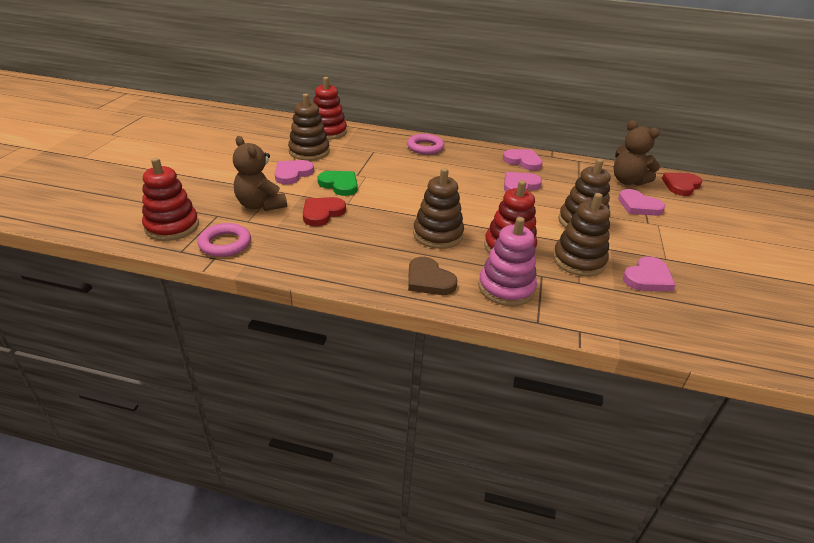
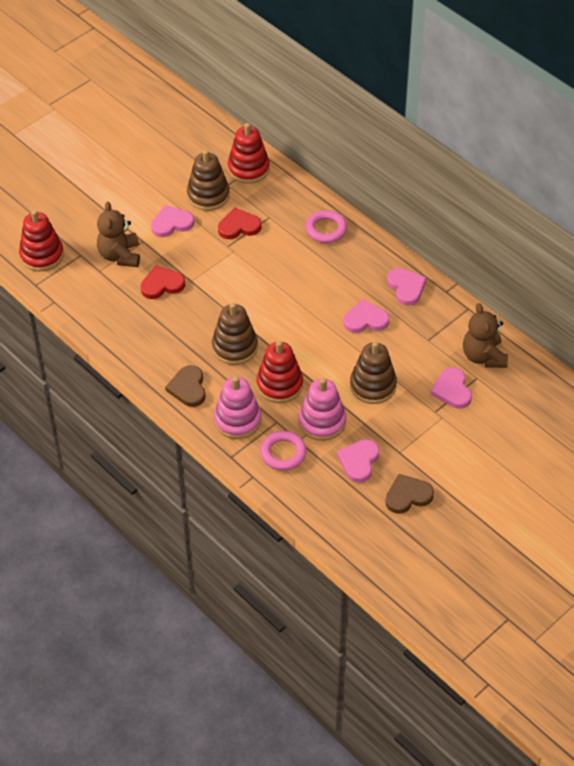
camera: 35 degrees right, 15 degrees up
pink ring [197,223,251,257] -> pink ring moved to [260,431,307,470]
green heart [318,171,357,196] -> none
brown stacking toy [553,193,610,276] -> pink stacking toy [299,378,346,441]
pink heart [623,256,676,291] -> pink heart turned 120 degrees clockwise [337,439,379,483]
red heart [662,173,702,196] -> red heart moved to [218,207,261,239]
none -> brown heart [385,474,434,514]

